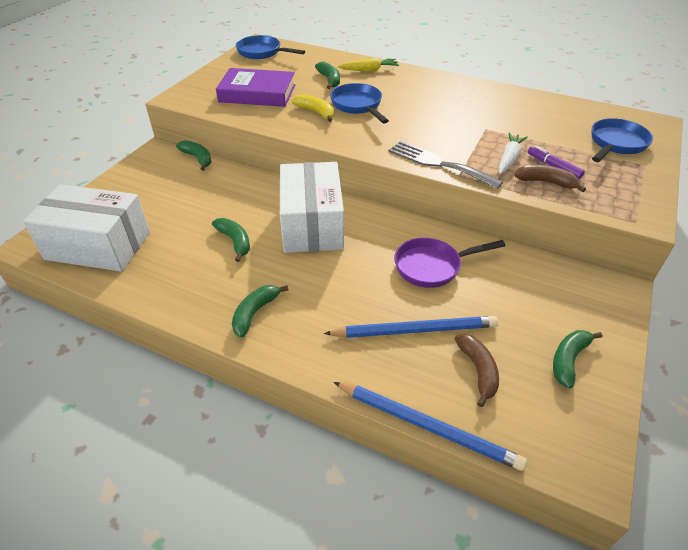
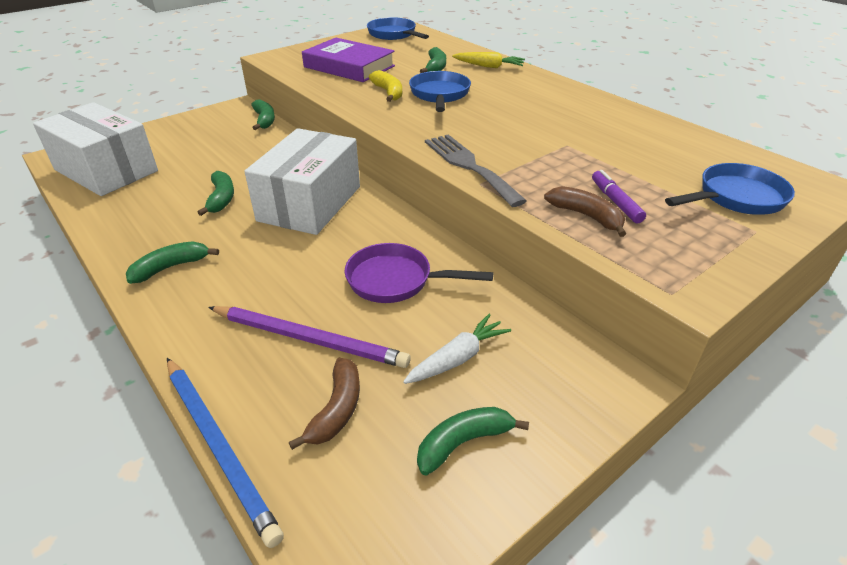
camera: 25 degrees right, 5 degrees down
blue pencil [324,316,498,338] -> purple pencil [208,306,411,368]
white carrot [498,133,528,174] -> white carrot moved to [403,314,511,384]

